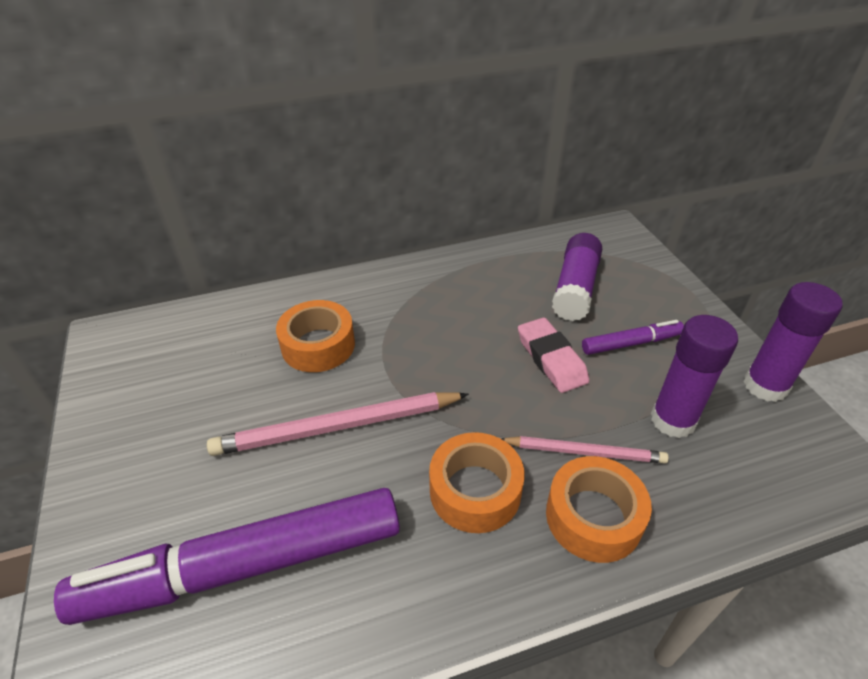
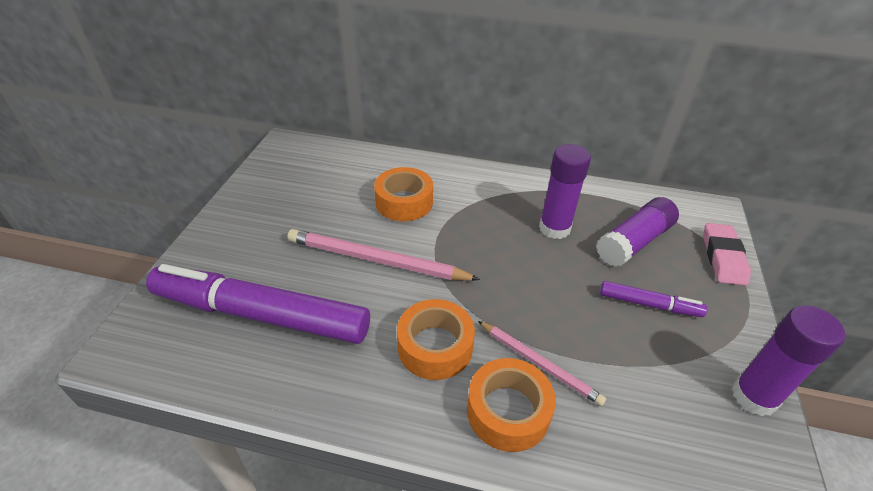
camera: 30 degrees right, 0 degrees up
pink eraser [518,317,589,393] -> pink eraser moved to [703,223,751,285]
purple glue stick [651,315,738,438] -> purple glue stick moved to [539,144,591,239]

